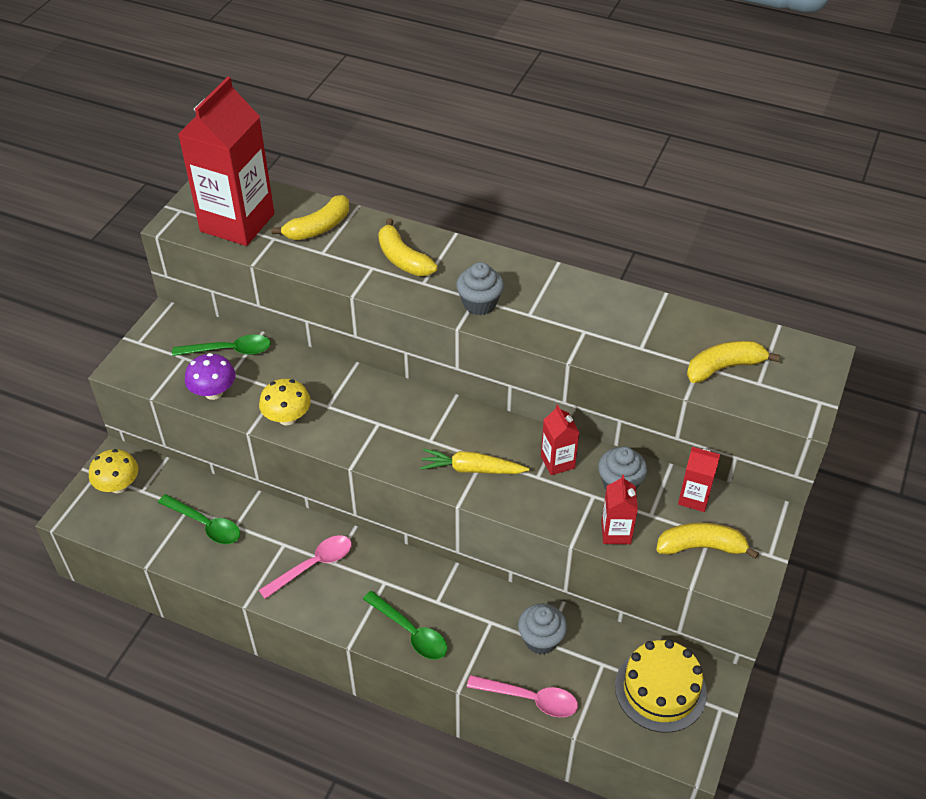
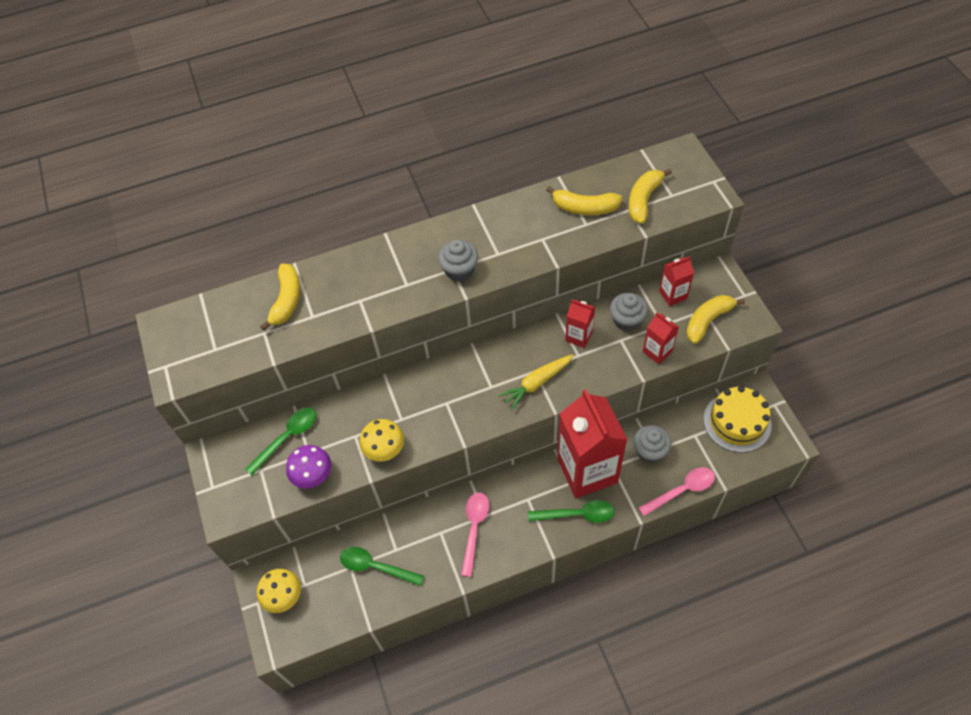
camera: 40 degrees left, 10 degrees up
green spoon [158,494,240,544] -> green spoon turned 150 degrees counterclockwise [340,547,424,586]
red carton [178,76,274,246] -> red carton moved to [557,389,628,498]
yellow banana [378,218,438,276] -> yellow banana moved to [546,186,622,215]

